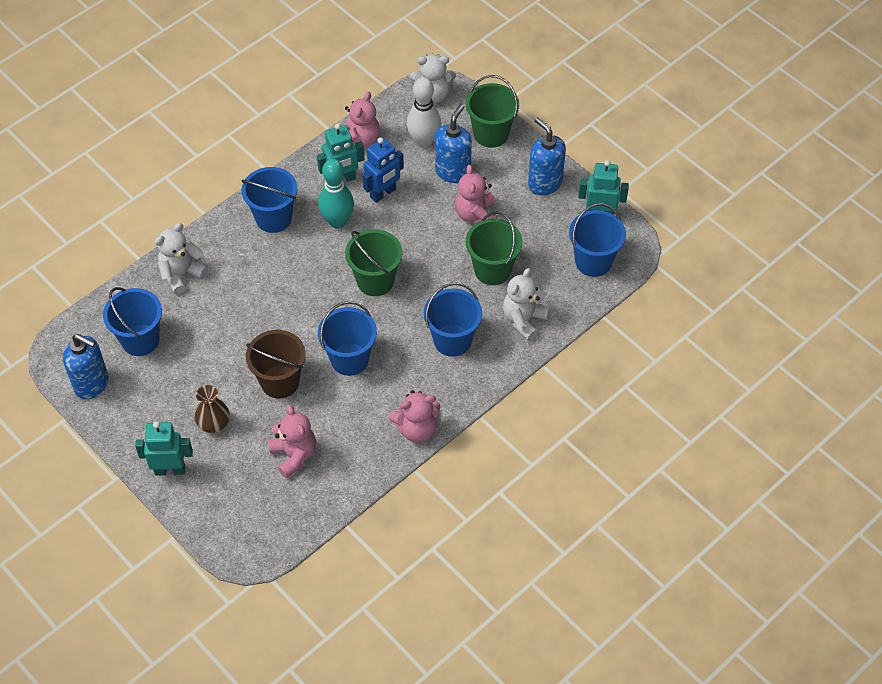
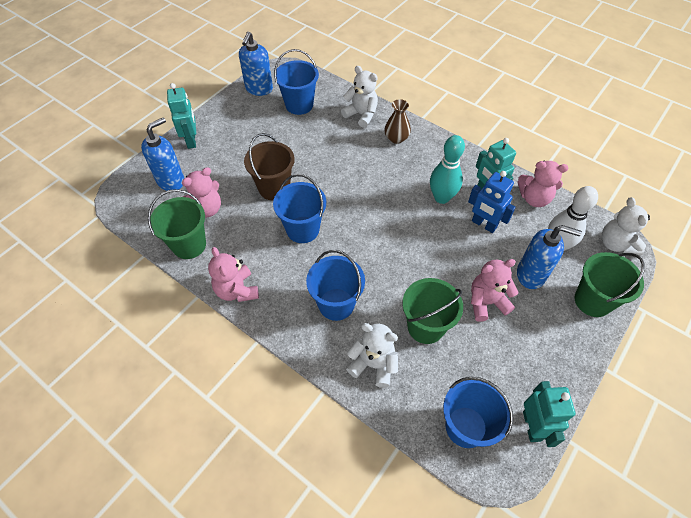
camera: 80 degrees right, 0 degrees up
brown vase [194,385,230,433] -> brown vase moved to [384,99,411,144]
blue bucket [242,167,298,233] -> none
green bucket [345,229,402,296] -> green bucket moved to [148,189,206,259]
blue soap dispenser [528,117,566,196] -> blue soap dispenser moved to [141,117,184,191]

